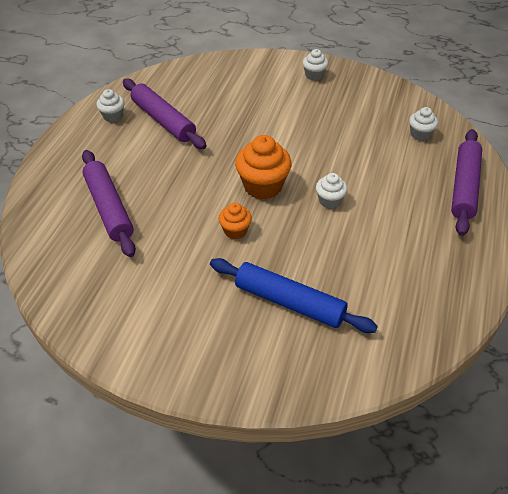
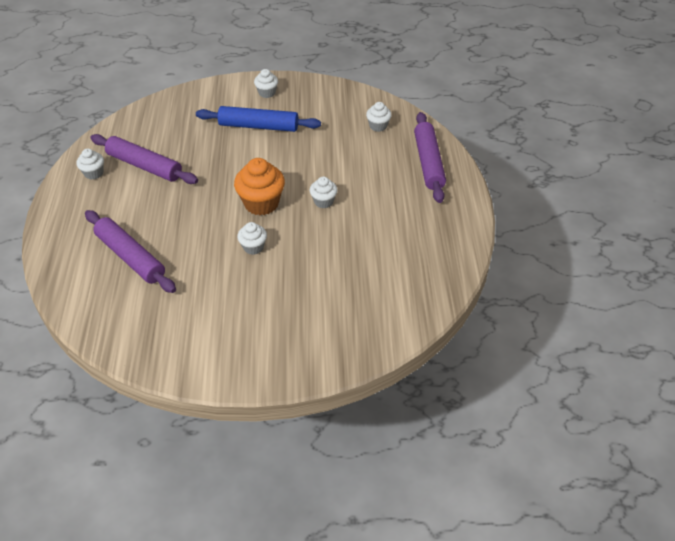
camera: 20 degrees left, 0 degrees up
blue rolling pin [210,258,378,333] -> blue rolling pin moved to [196,106,321,132]
orange cupcake [219,203,252,239] -> white cupcake [237,222,267,255]

